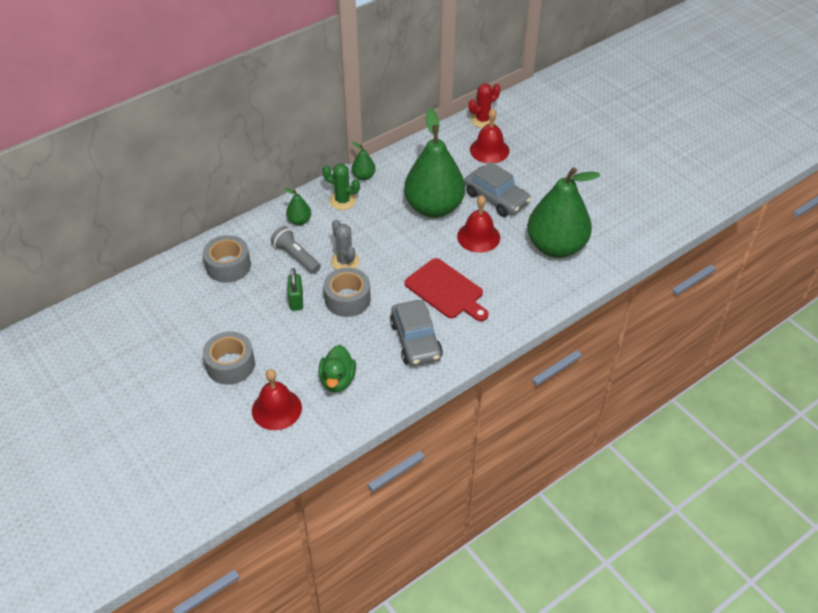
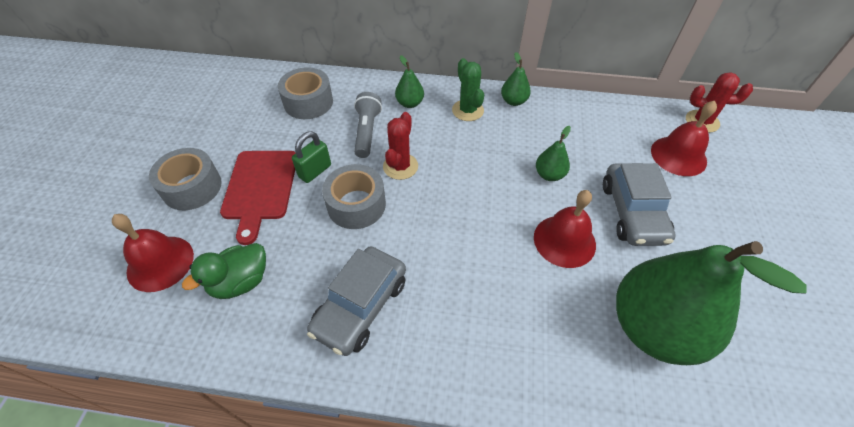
camera: 45 degrees right, 5 degrees up
grey cactus [331,220,359,270] -> red cactus [383,112,418,180]
green pear [404,109,465,218] -> green pear [536,126,571,181], size x0.41
red cutting board [404,258,489,321] -> red cutting board moved to [220,151,296,245]

